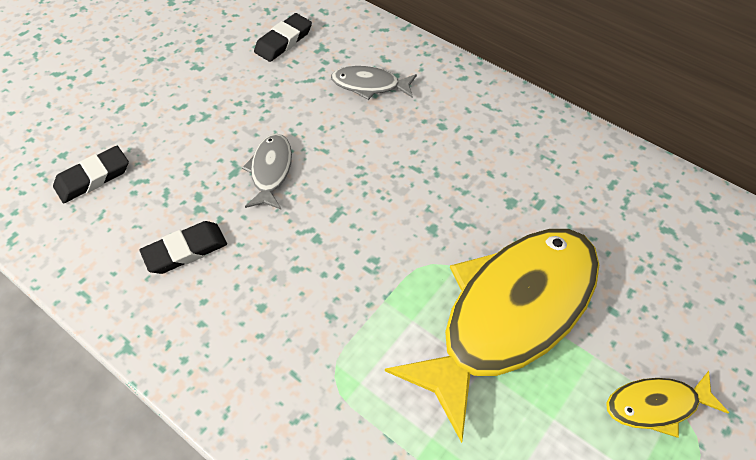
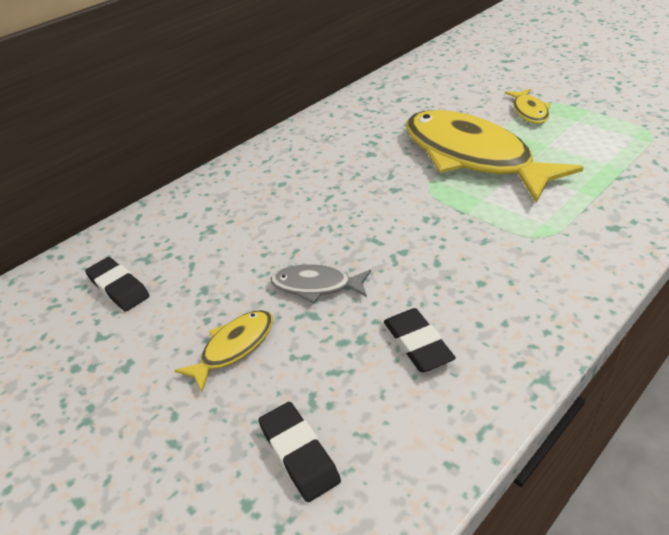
camera: 80 degrees left, 15 degrees down
grey fish [331,66,417,100] -> none
none -> yellow fish [174,310,273,392]

